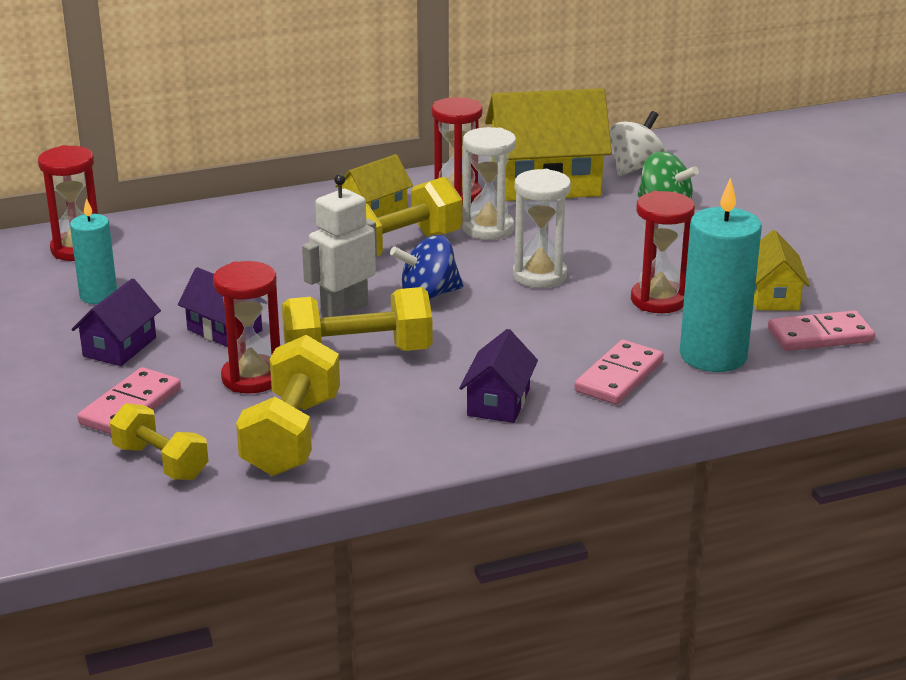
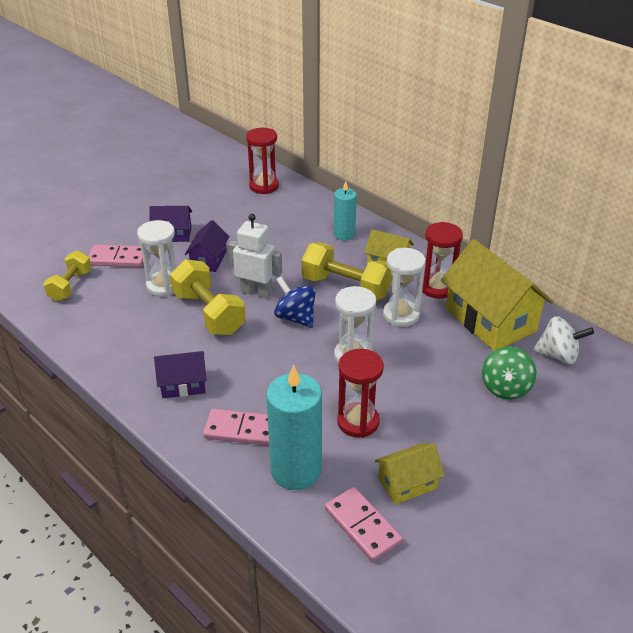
camera: 65 degrees right, 10 degrees up
turquoise candle [70,198,117,304] -> turquoise candle moved to [334,181,357,241]
red hourglass [213,261,280,394] -> white hourglass [137,220,176,296]
yellow dumbbell [236,335,340,476] -> none

